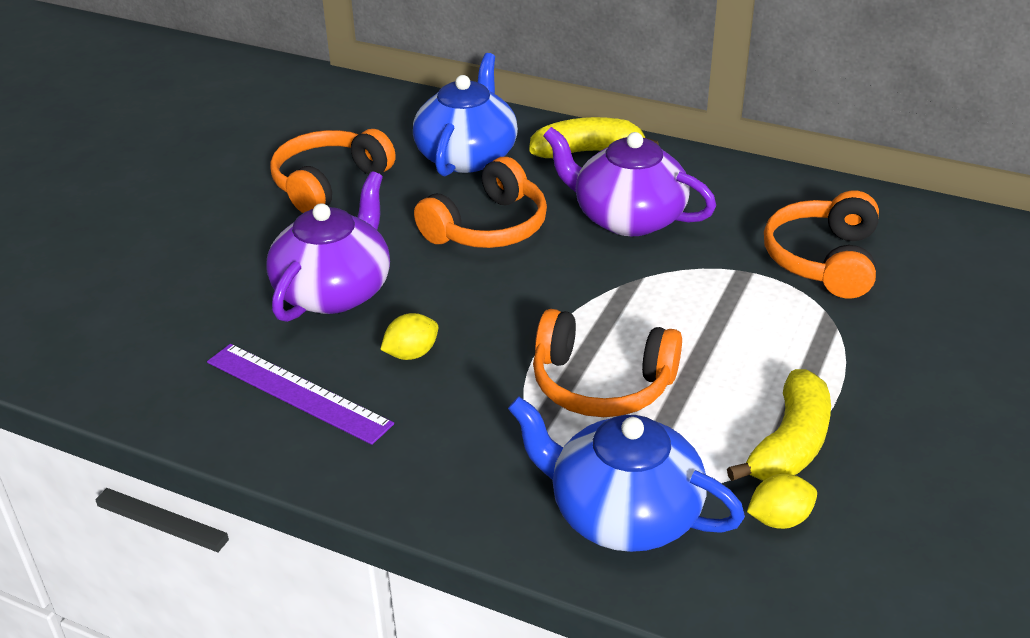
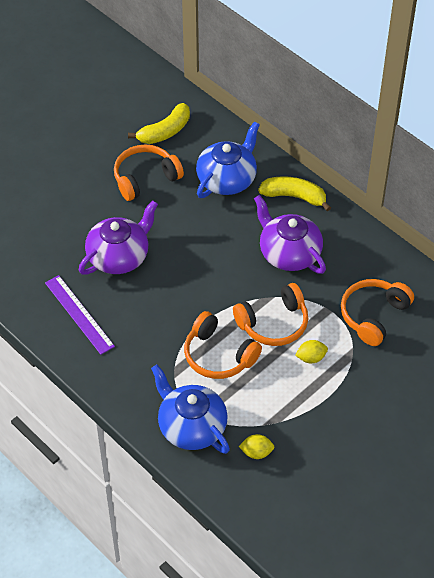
camera: 20 degrees right, 15 degrees up
yellow lemon [380,313,439,360] -> yellow lemon moved to [295,340,328,363]
orange headphones [414,157,547,248] -> orange headphones moved to [233,283,308,346]
yellow banana [727,369,831,481] -> yellow banana moved to [128,103,190,144]

